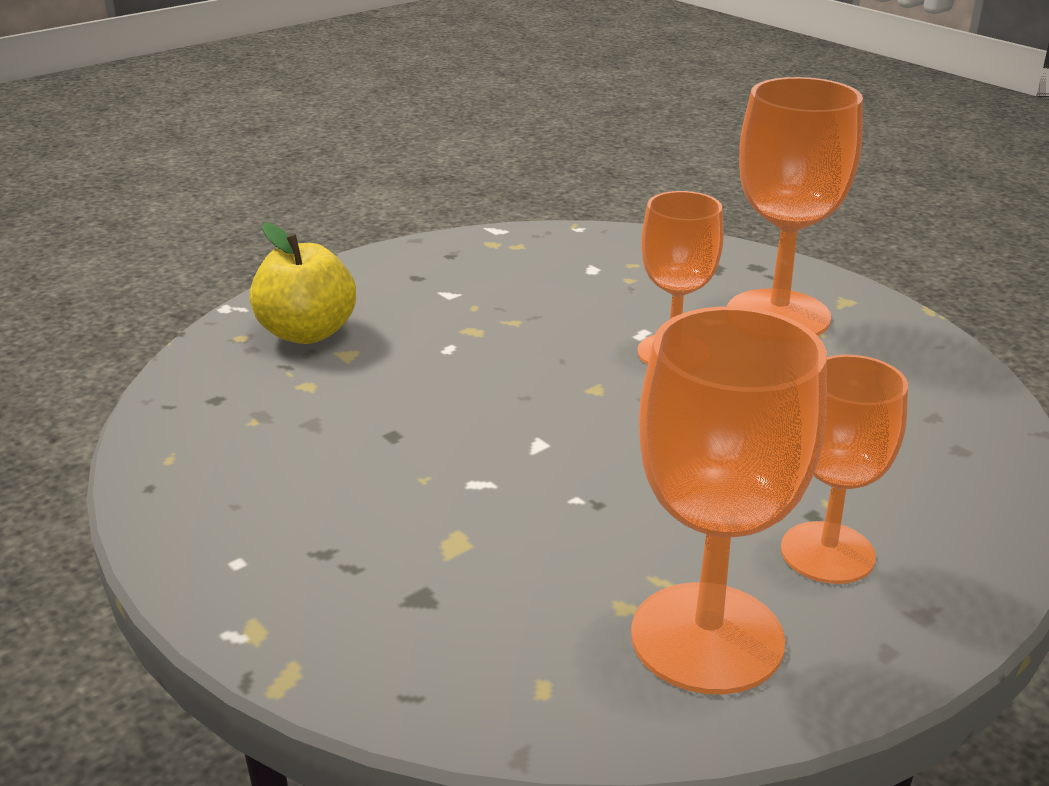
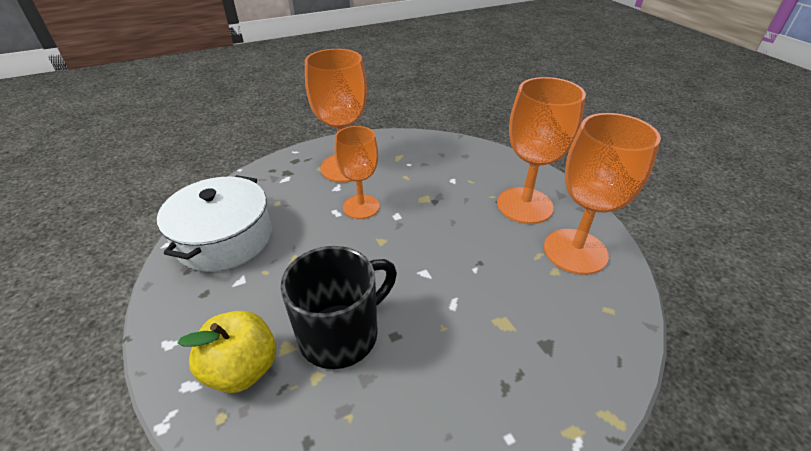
camera: 75 degrees left, 10 degrees up
orange goblet [781,355,908,584] -> orange goblet [497,77,586,224], size x1.51
none -> white pot [157,175,271,272]
none -> black mug [280,246,397,369]

